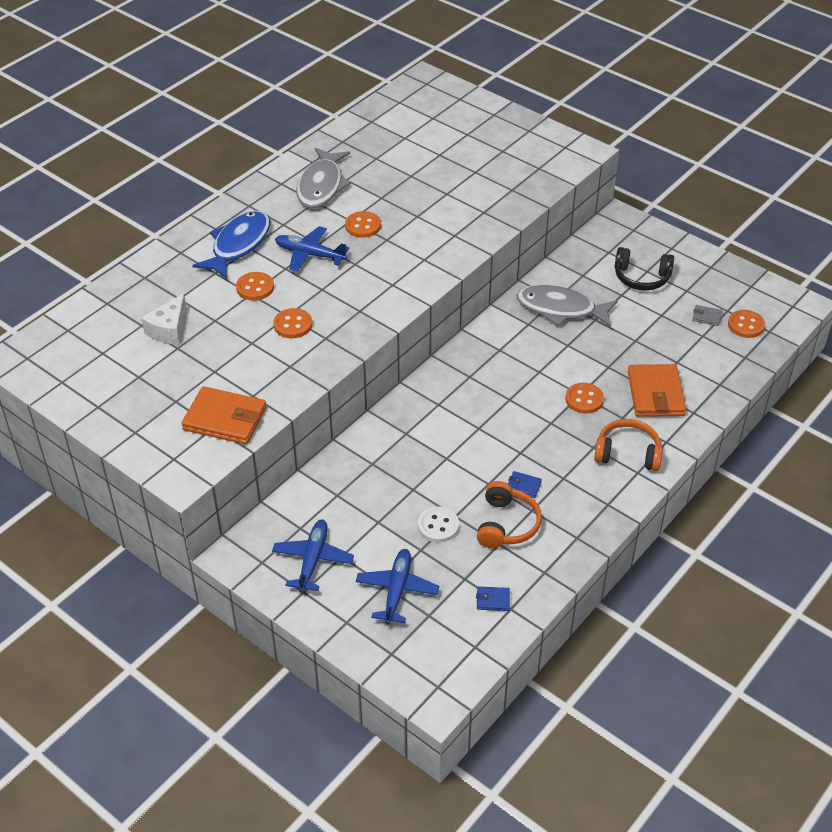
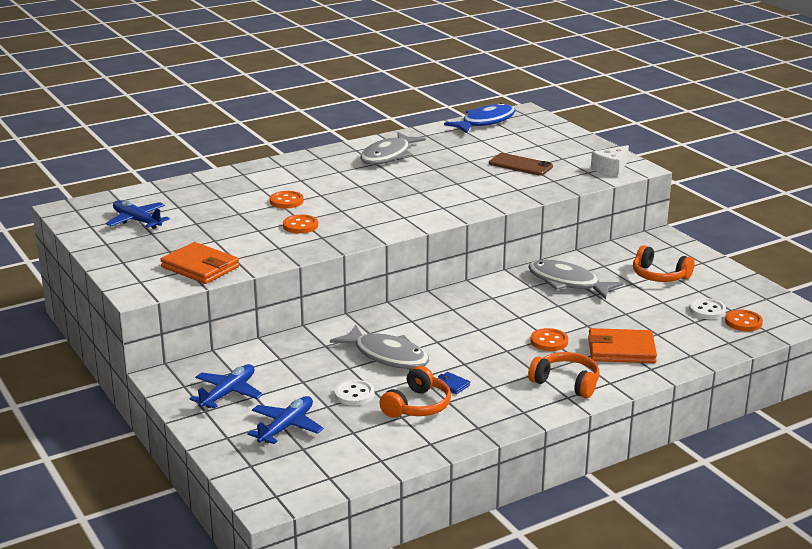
camera: 20 degrees right, 20 degrees down
white cheese [141,293,187,345] -> white cheese moved to [591,145,629,177]
blue fish [192,211,270,279] -> blue fish moved to [444,103,515,133]
blue plane [275,226,350,272] -> blue plane moved to [106,200,170,229]
orange button [345,211,381,238] -> none
blue wallet [476,586,510,611] -> none
black headphones [615,247,674,290] -> orange headphones [633,245,695,282]
orange wallet [628,364,686,417] -> orange wallet turned 75 degrees clockwise [588,328,657,363]
grey wallet [692,305,722,326] -> white button [689,298,726,319]
none -> grey fish [330,324,429,369]
none -> brown phone [489,153,553,176]

